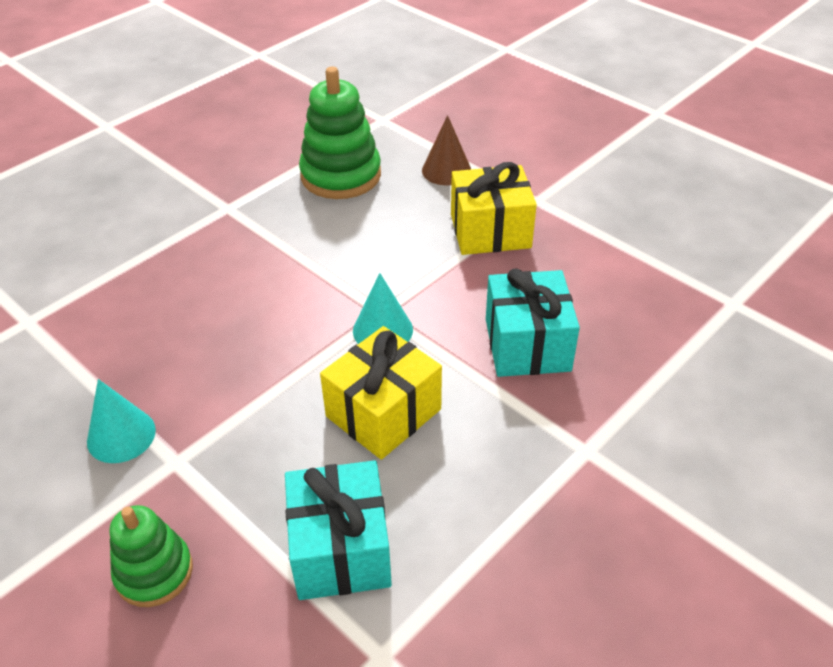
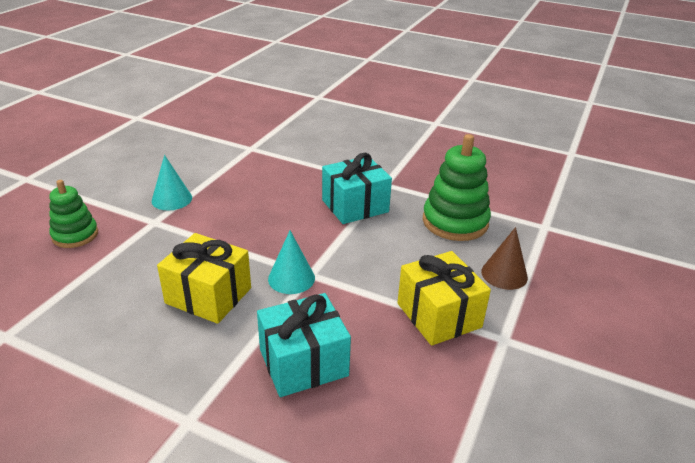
camera: 70 degrees right, 10 degrees down
turquoise gift [285,460,392,600] -> turquoise gift moved to [322,153,392,224]

